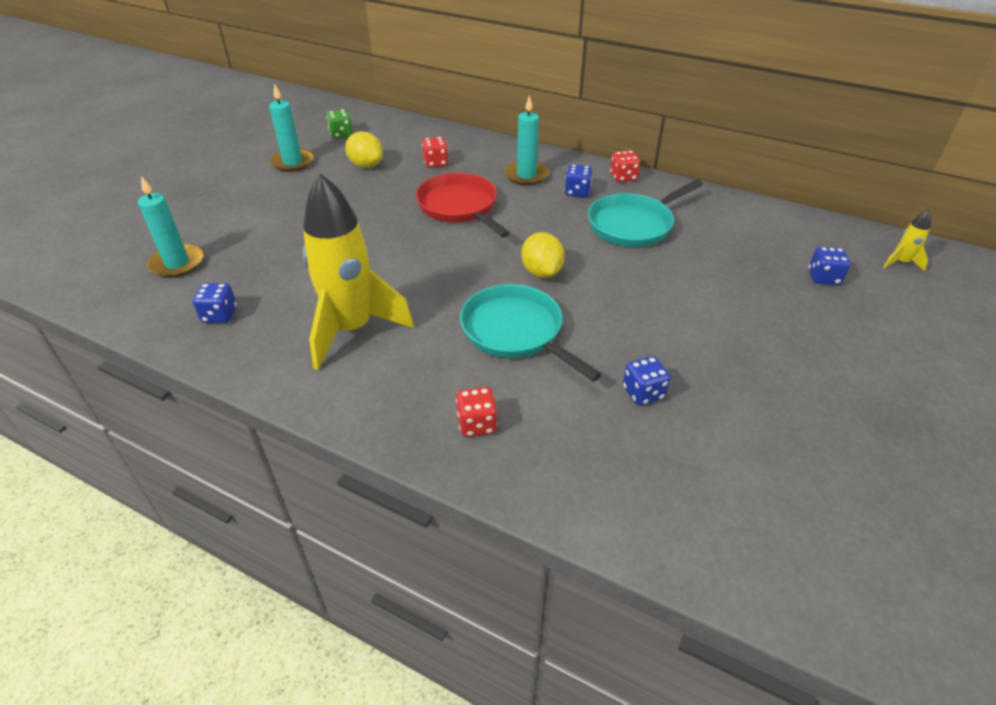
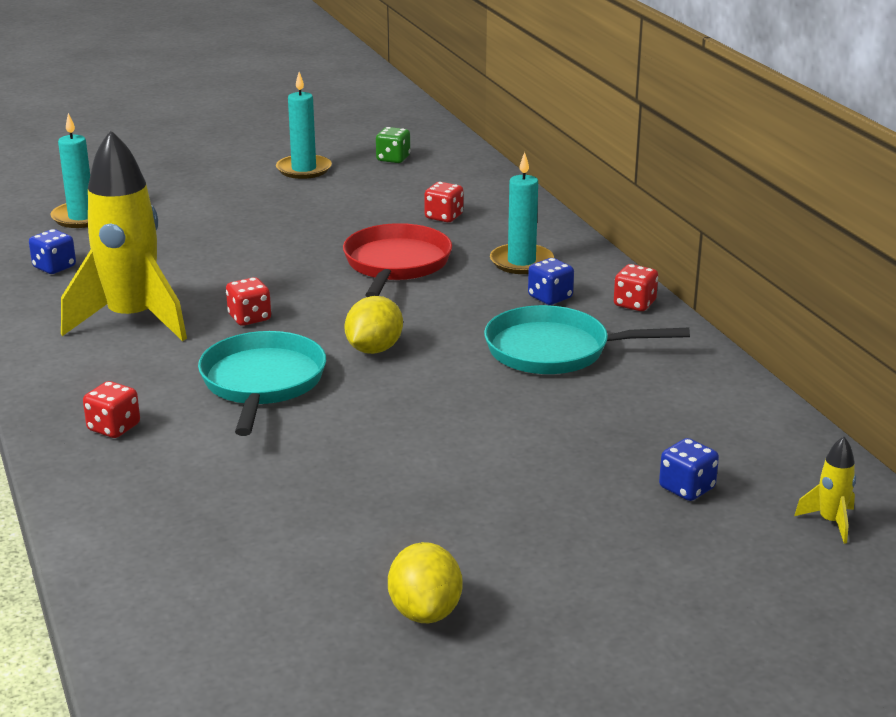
camera: 40 degrees right, 15 degrees down
yellow lemon [345,131,383,168] -> yellow lemon moved to [388,542,462,623]
blue dice [623,356,671,406] -> none
none -> red dice [226,277,271,326]

